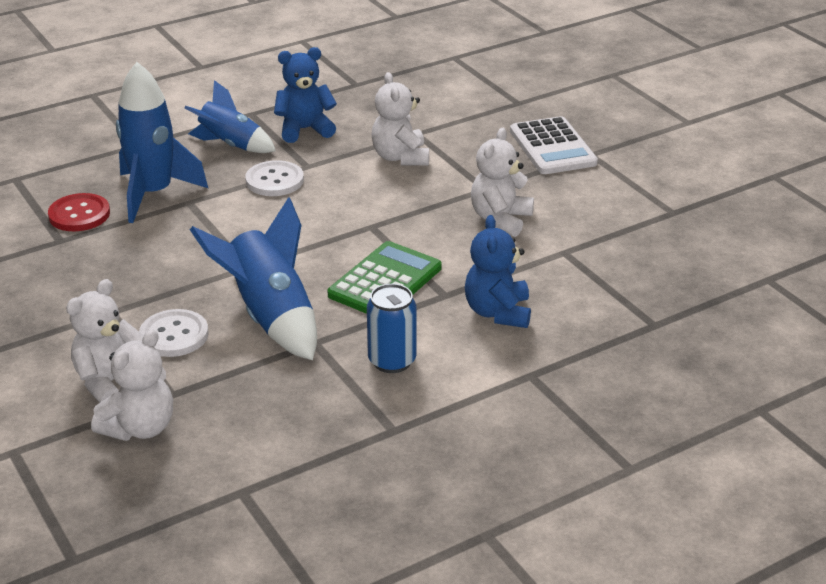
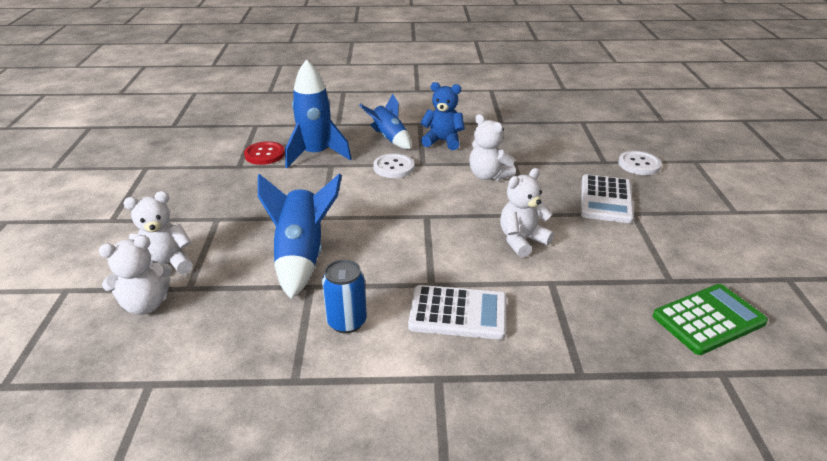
camera: 30 degrees right, 0 degrees up
white button [139,309,208,357] -> white button moved to [618,151,662,175]
green calculator [328,241,441,314] -> green calculator moved to [653,284,768,355]
white teddy bear [372,72,429,166] -> white teddy bear turned 60 degrees counterclockwise [469,114,516,181]
blue teddy bear [465,215,531,328] -> white calculator [408,285,506,340]

